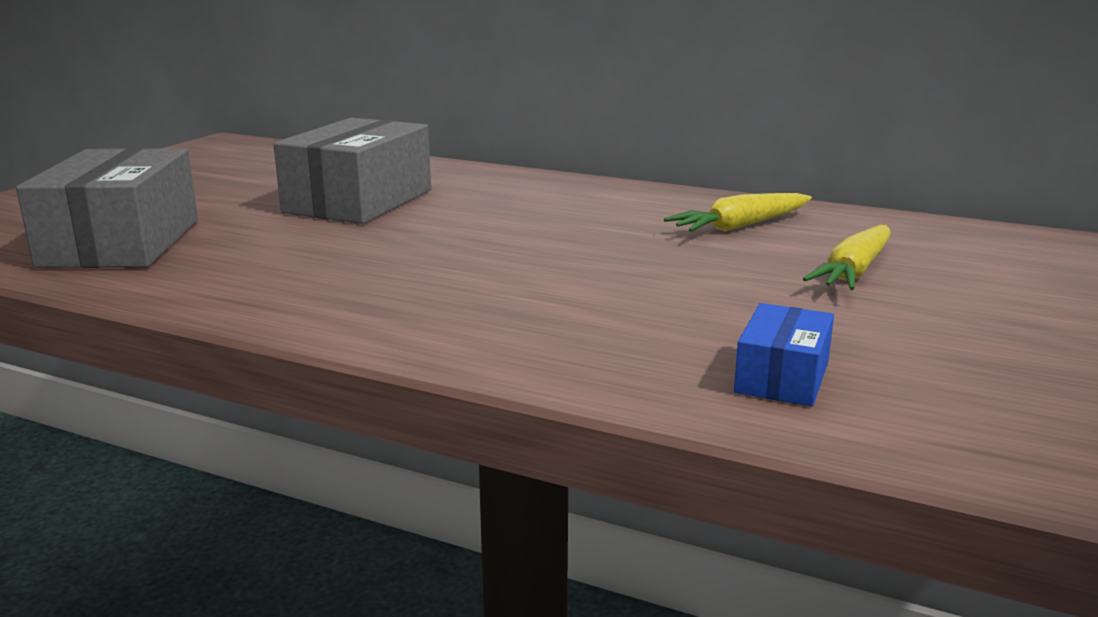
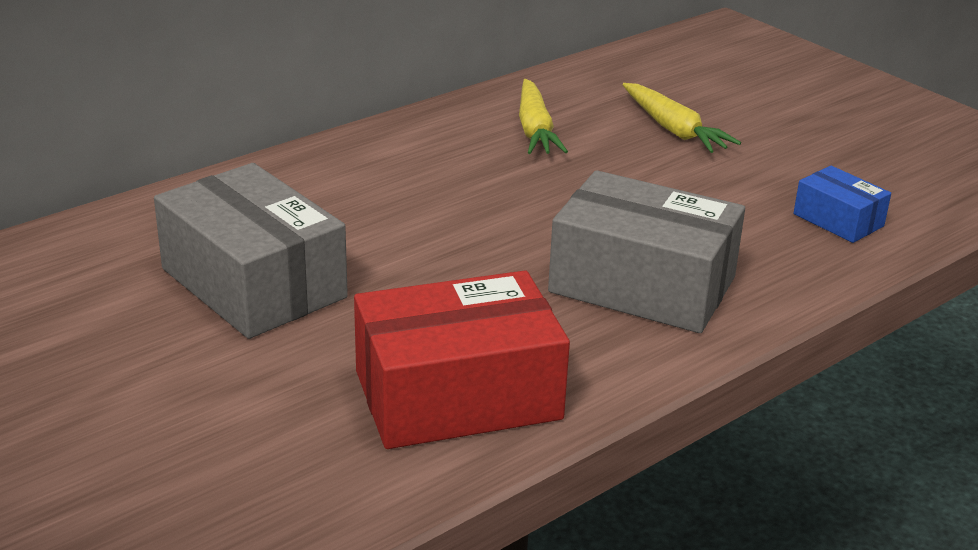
camera: 65 degrees left, 10 degrees up
grey box [16,148,198,268] -> grey box moved to [548,170,745,333]
none -> red box [354,270,570,449]

